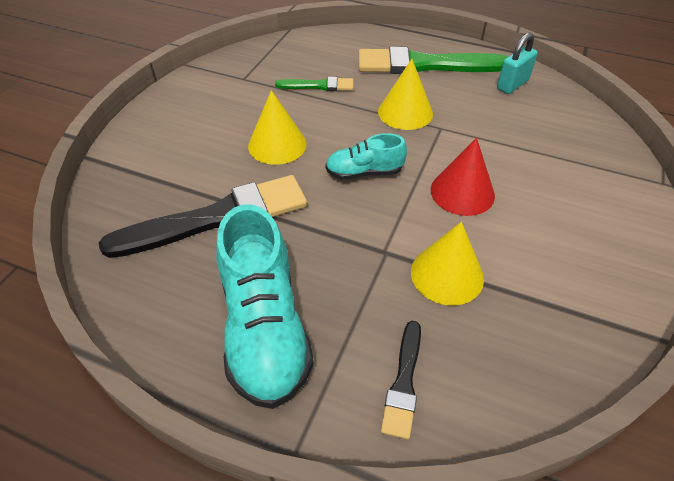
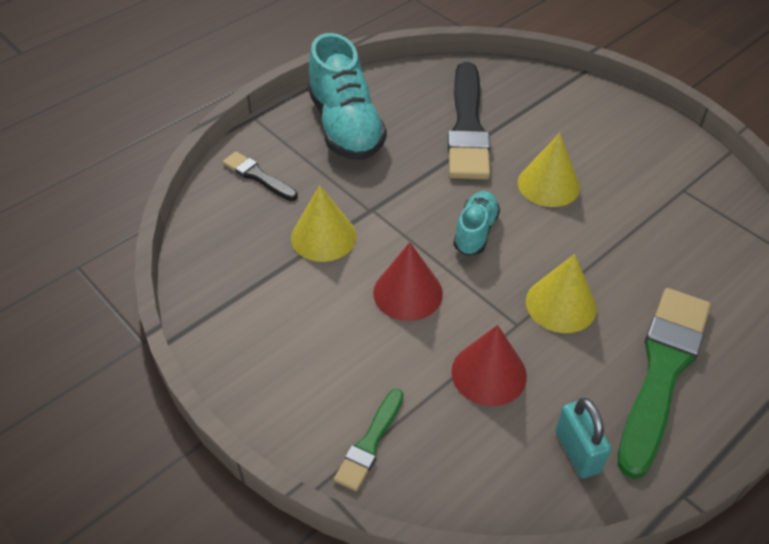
camera: 115 degrees right, 0 degrees up
turquoise shoe [216,204,314,409] -> turquoise shoe turned 120 degrees counterclockwise [308,33,387,160]
green brush [275,77,353,91] -> green brush moved to [334,389,403,491]
none -> red cone [451,325,527,406]

